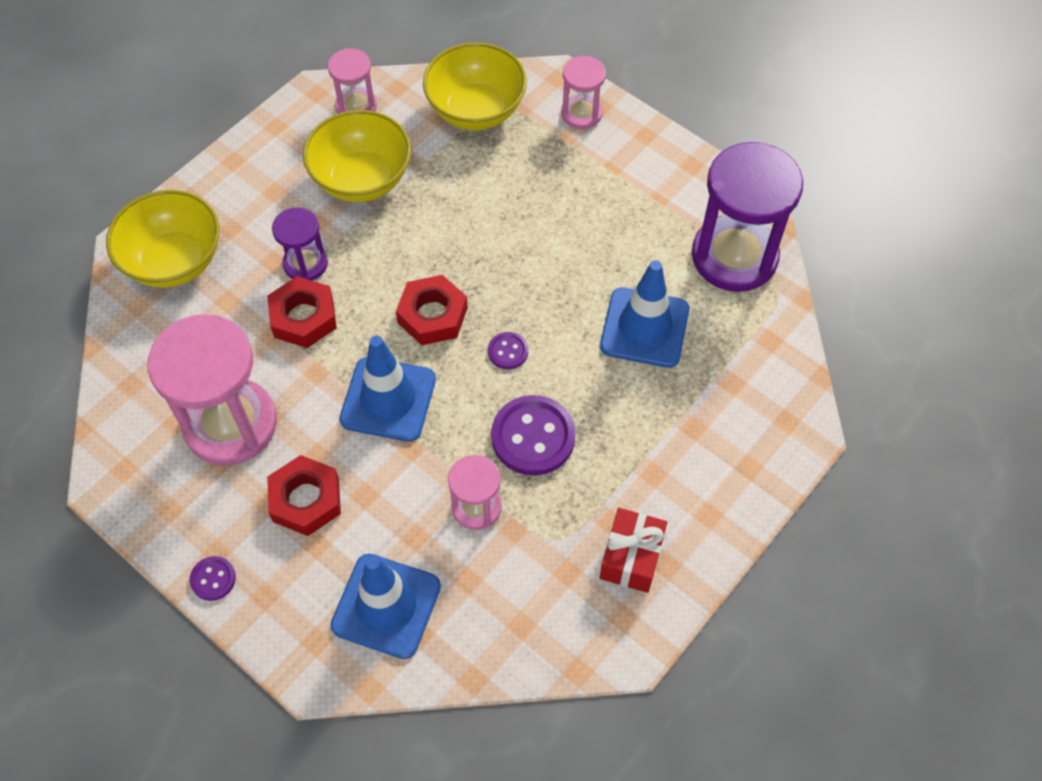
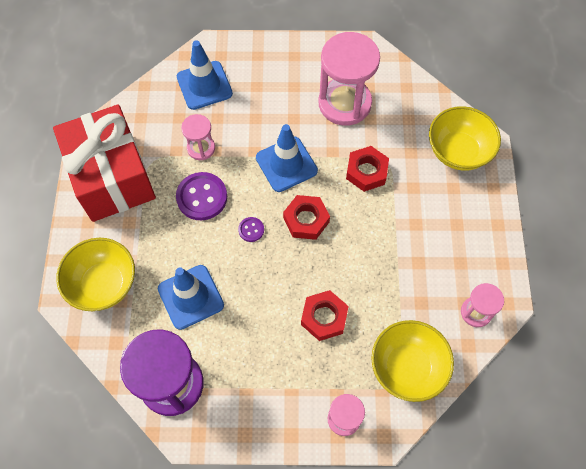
camera: 140 degrees right, 5 degrees up
purple button [189,556,236,601] -> none
red nut [267,455,341,536] -> red nut moved to [301,290,349,341]
purple hourglass [272,207,328,281] -> none
yellow bowl [303,110,411,202] -> yellow bowl moved to [56,238,135,311]
red gift [600,508,667,593] -> red gift [53,104,156,222], size x2.31

